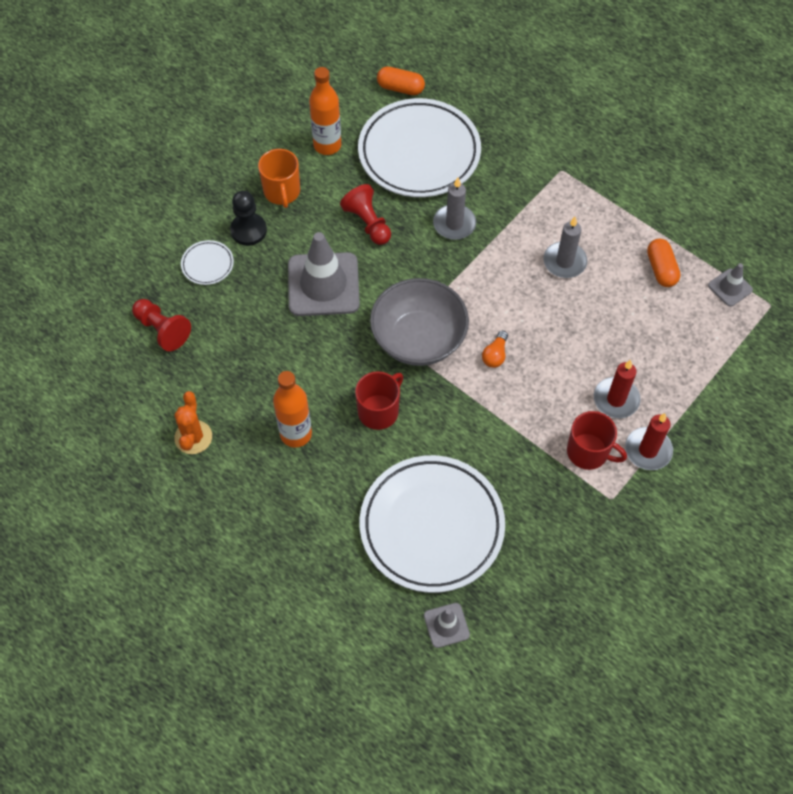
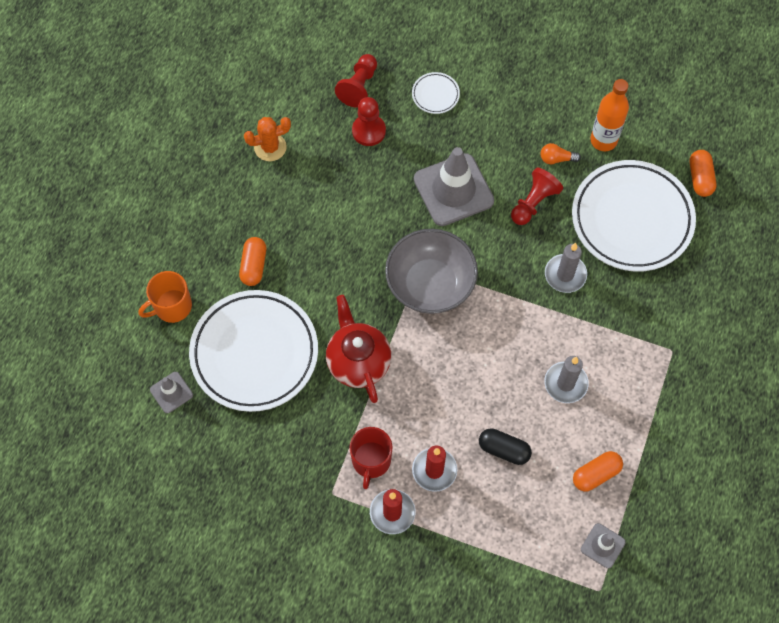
camera: 70 degrees right, 5 degrees up
black pawn [230,191,267,246] -> none
orange mug [258,149,300,208] -> orange mug moved to [139,271,192,323]
orange bottle [273,371,312,448] -> none
red mug [355,371,403,430] -> none
orange light bulb [482,331,508,368] -> orange light bulb moved to [541,143,581,164]
none -> orange capsule [239,237,266,286]
none -> red teapot [326,295,391,403]
none -> red pawn [352,97,386,146]
none -> black capsule [479,428,532,465]

